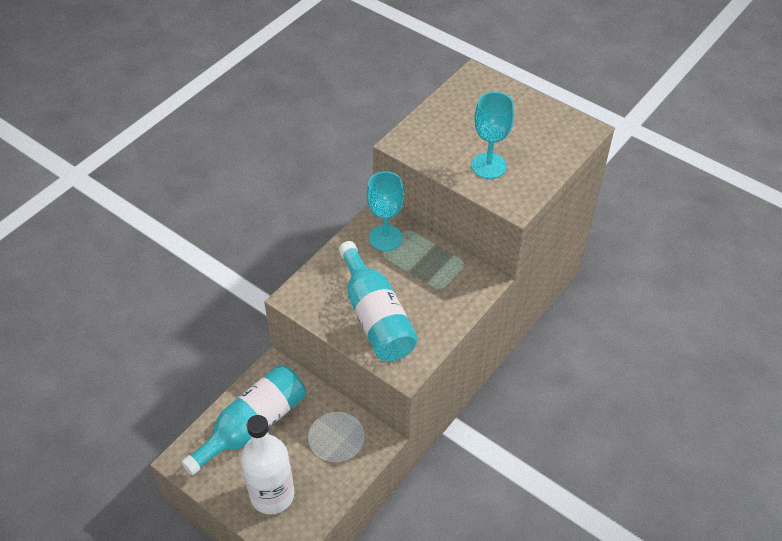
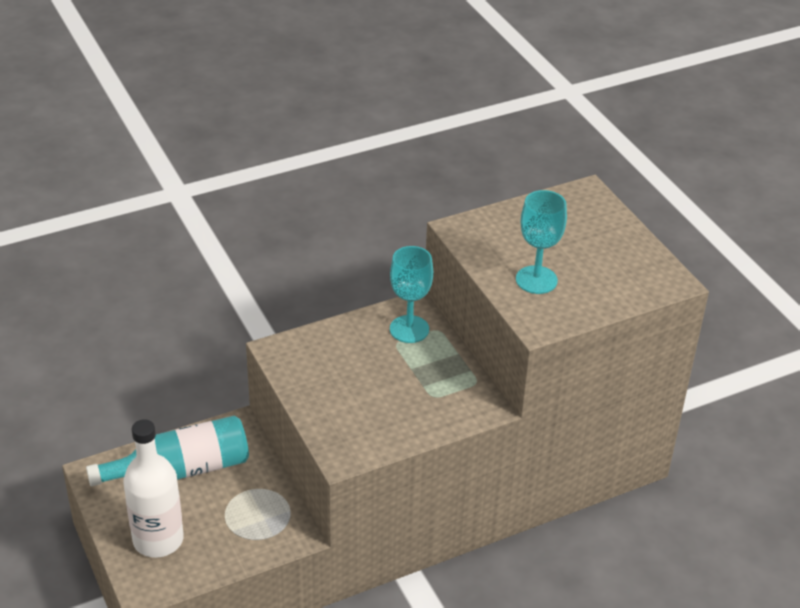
camera: 25 degrees right, 10 degrees down
turquoise bottle [339,241,418,361] -> none

